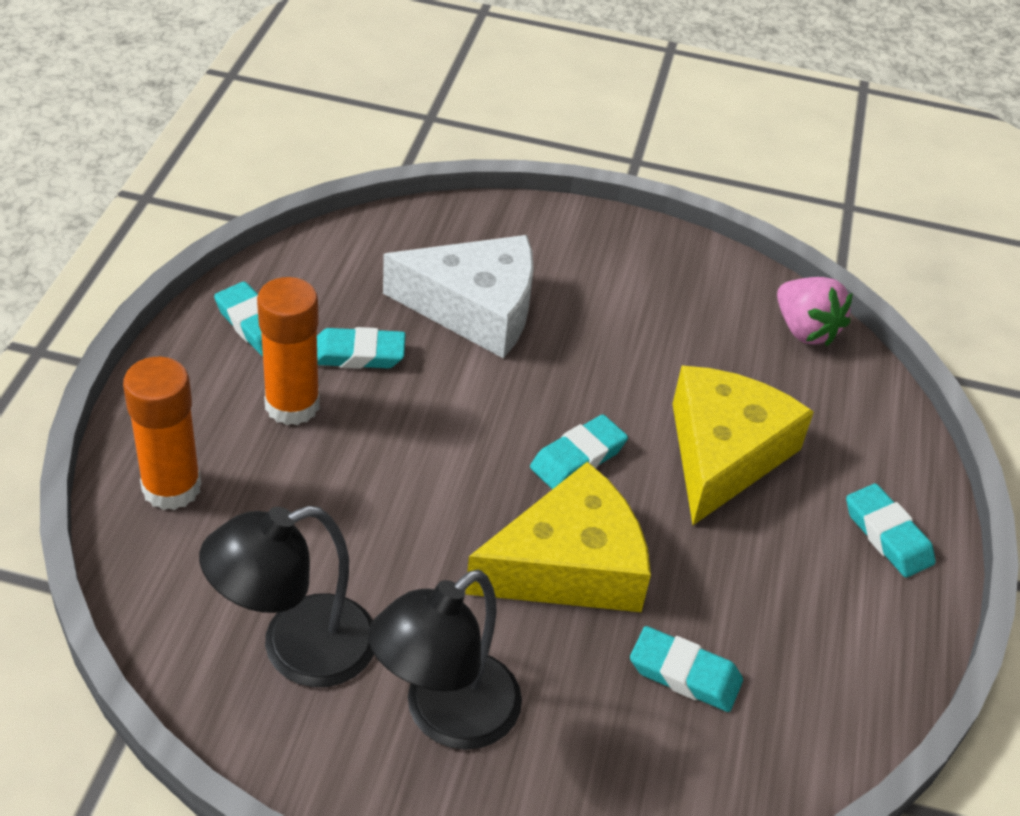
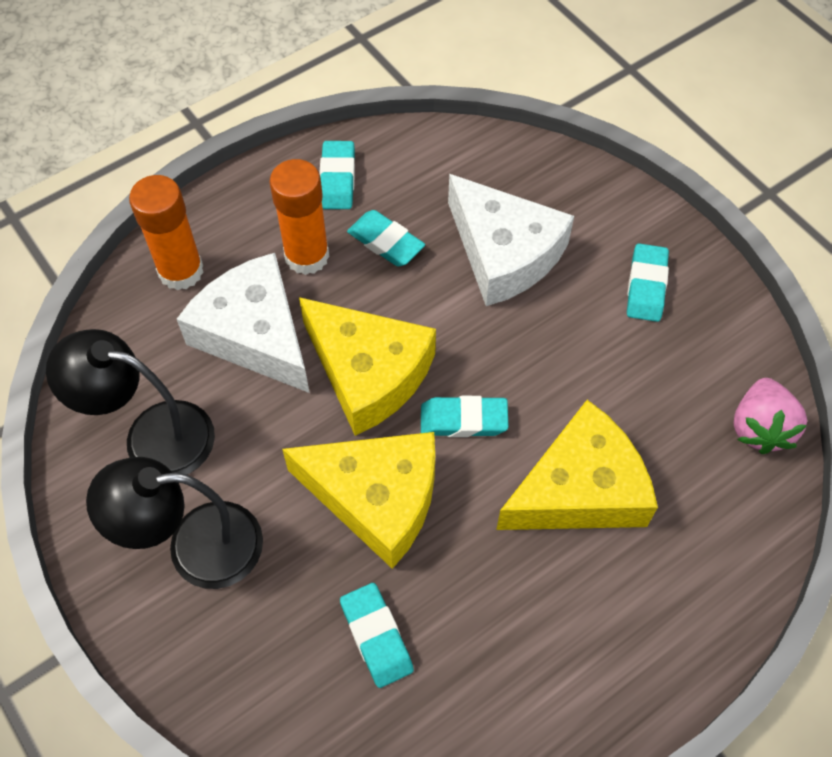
camera: 45 degrees right, 15 degrees up
turquoise eraser [846,484,935,578] -> turquoise eraser moved to [627,243,669,322]
none -> white cheese [177,253,310,393]
none -> yellow cheese [299,297,436,436]

